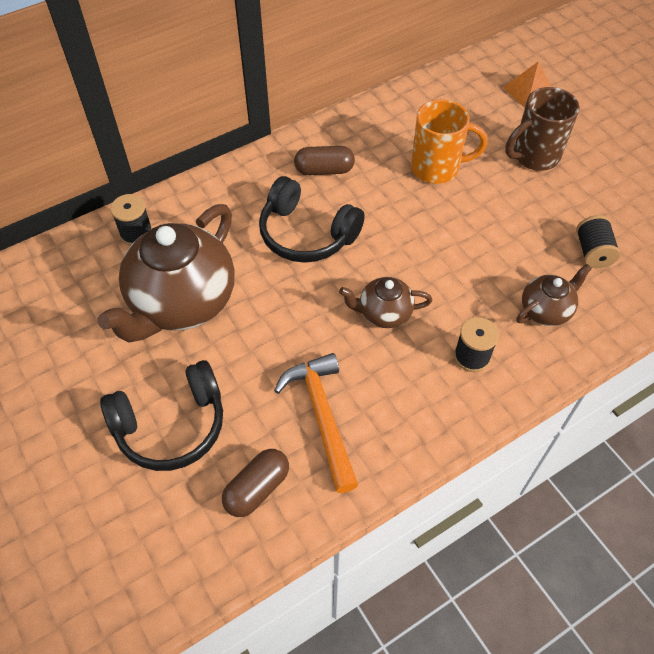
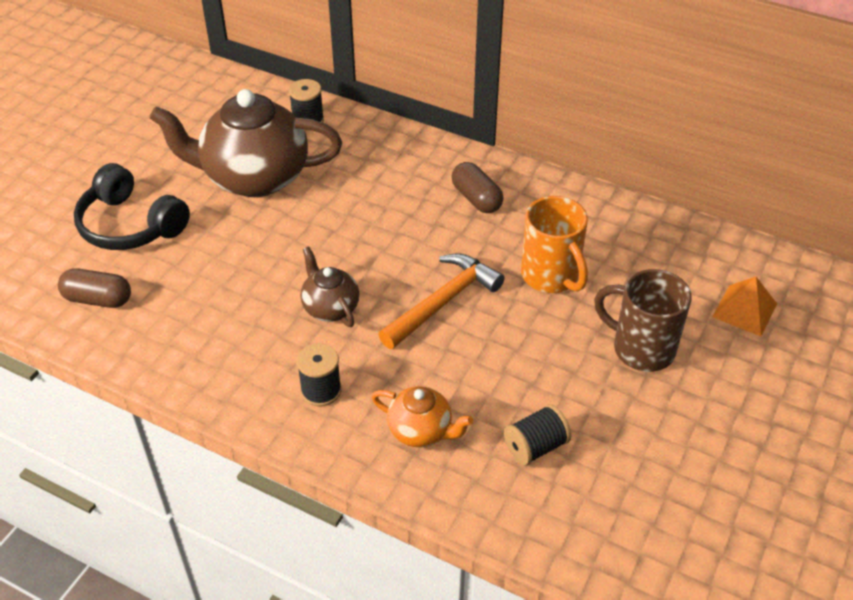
camera: 60 degrees right, 10 degrees down
black headphones [259,176,365,263] -> none
orange hammer [274,353,358,493] -> orange hammer moved to [378,254,505,349]
brown teapot [516,264,592,326] -> orange teapot [372,386,473,447]

